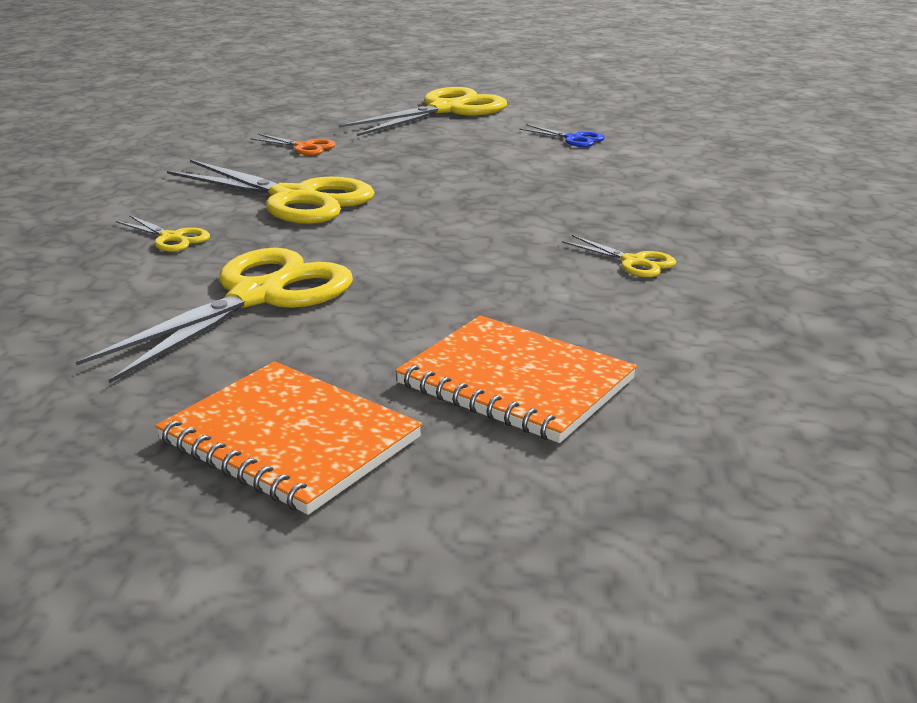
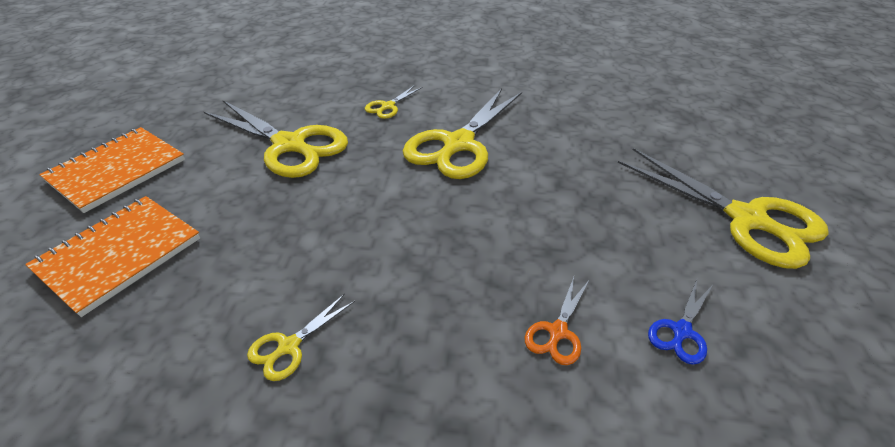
camera: 90 degrees right, 15 degrees up
orange scissors [250,134,336,155] -> orange scissors moved to [525,277,589,365]

